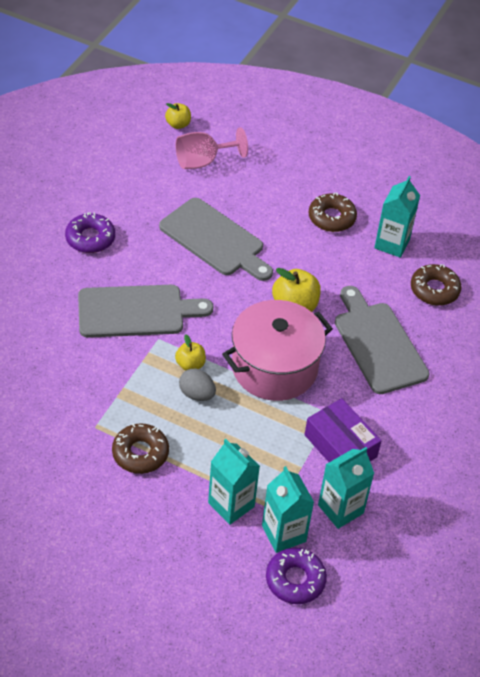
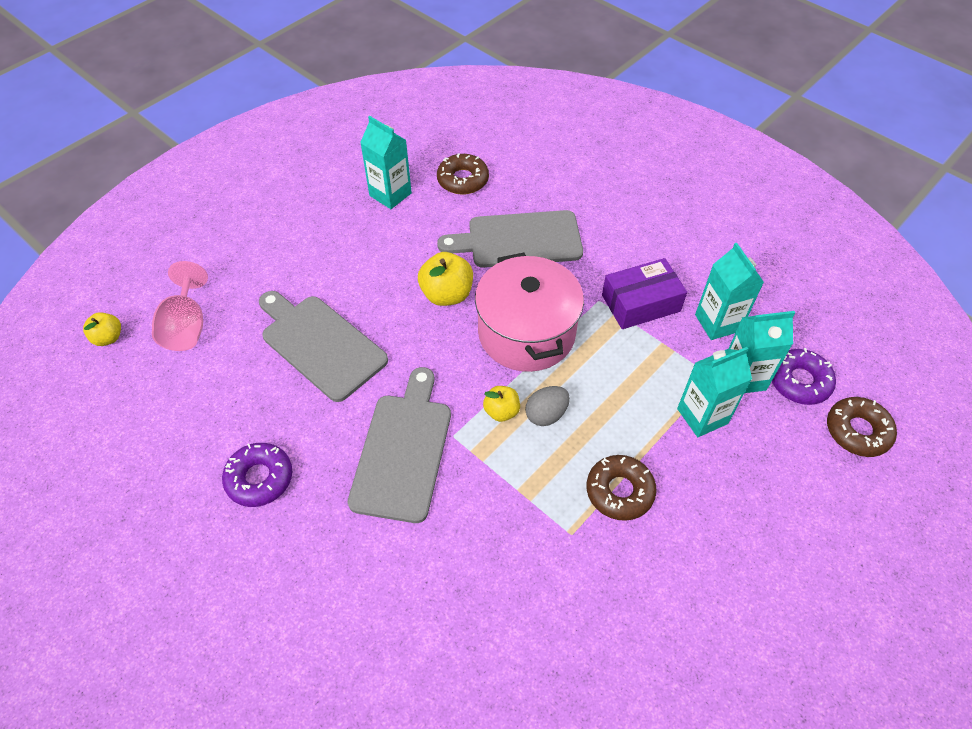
camera: 70 degrees left, 5 degrees up
grey cutting board [159,198,273,281] -> grey cutting board turned 105 degrees counterclockwise [259,291,388,402]
brown donut [308,192,357,232] -> brown donut moved to [827,397,897,457]

